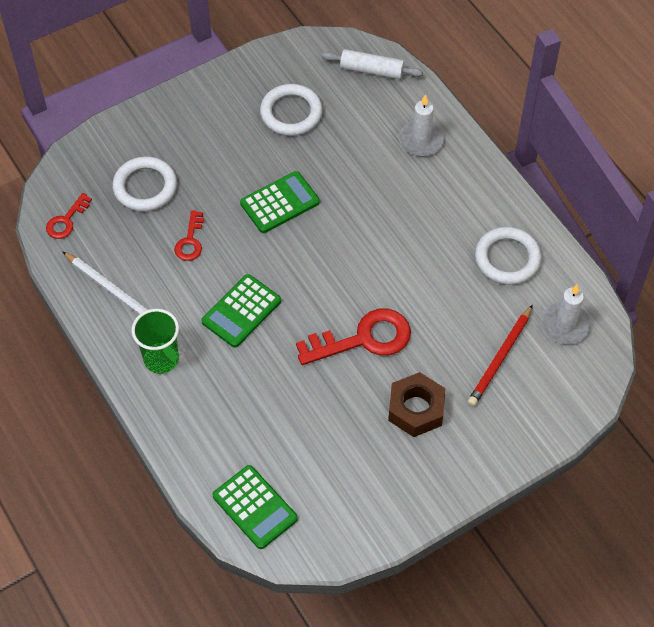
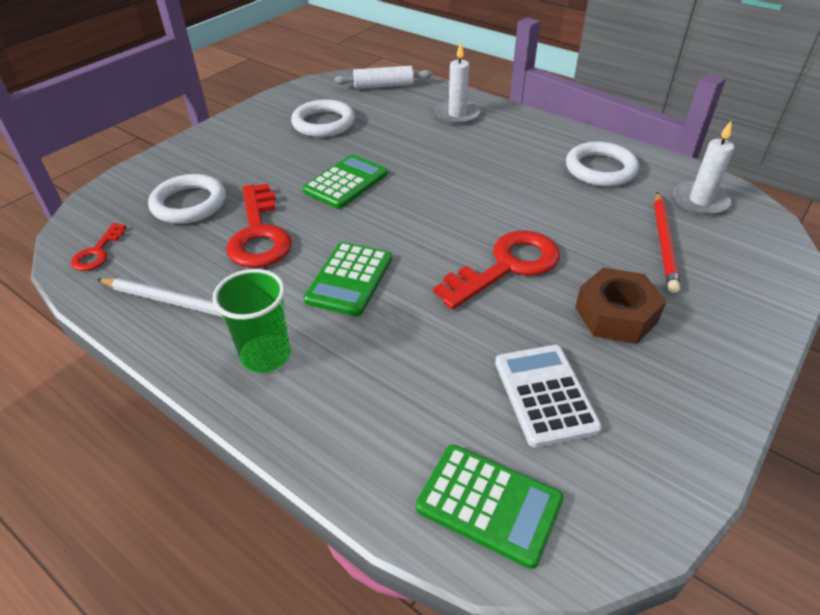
camera: 20 degrees left, 15 degrees down
red key [174,210,204,261] -> red key [226,183,292,268], size x1.89
none -> white calculator [495,345,602,448]

